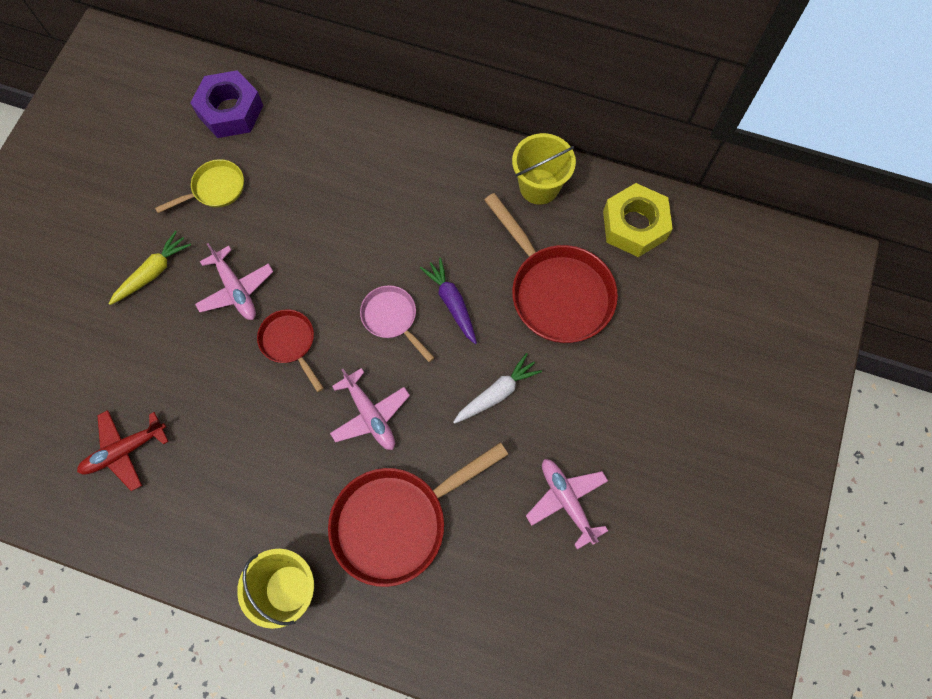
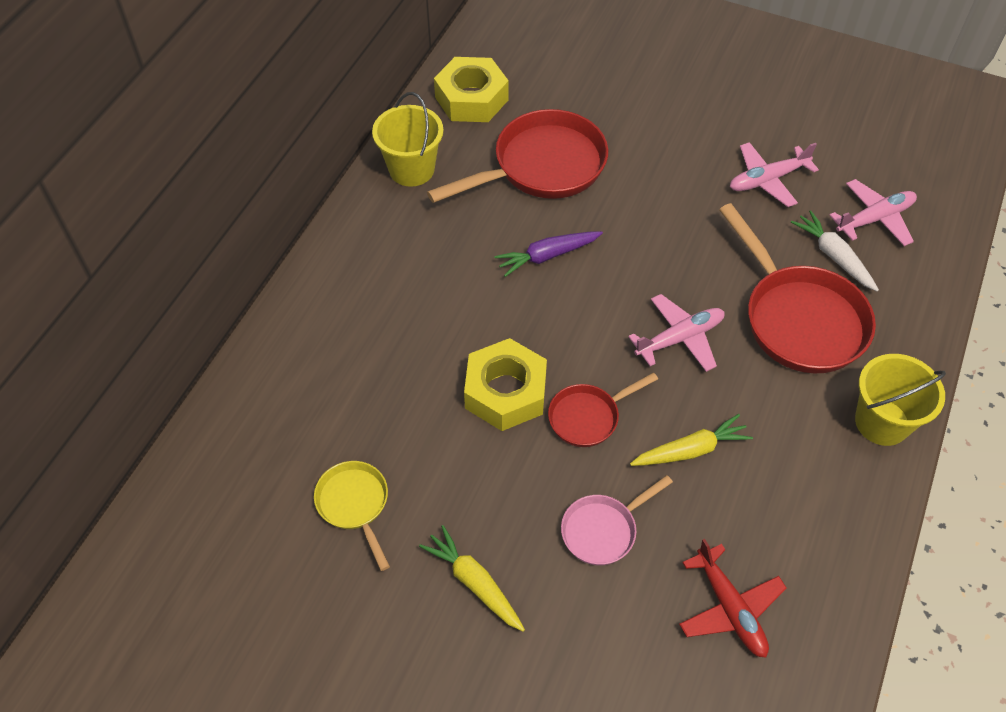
camera: 85 degrees left, 15 degrees down
purple nut [191,70,263,138] -> none
pink plane [195,243,273,320] -> pink plane moved to [829,179,917,246]
pink pan [360,285,434,362] -> pink pan moved to [561,475,673,566]
white carrot [453,353,542,424] -> white carrot moved to [791,210,879,292]
none -> yellow nut [464,338,547,431]
none -> yellow carrot [630,414,753,466]

